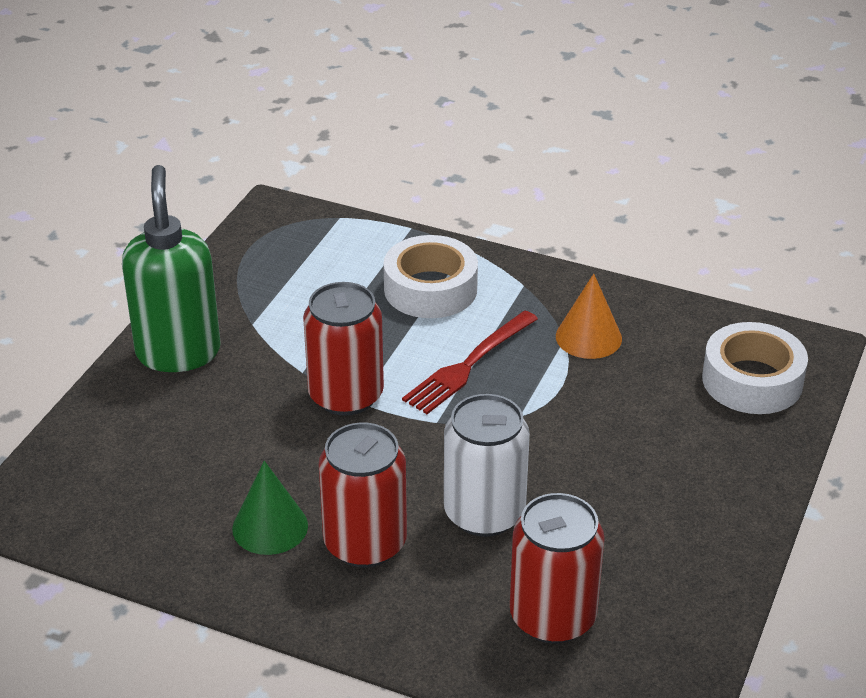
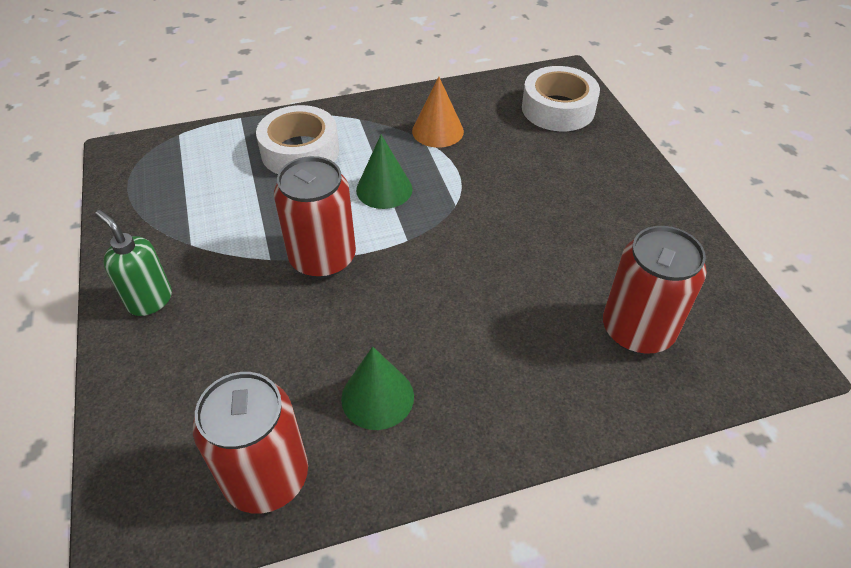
camera: 40 degrees left, 10 degrees up
green soap dispenser [122,165,221,372] -> green soap dispenser [95,210,172,316], size x0.57
red can [319,422,407,568] -> red can moved to [193,372,308,513]
red fork [402,310,538,414] -> green cone [356,135,412,209]
white can [444,394,530,537] -> none

